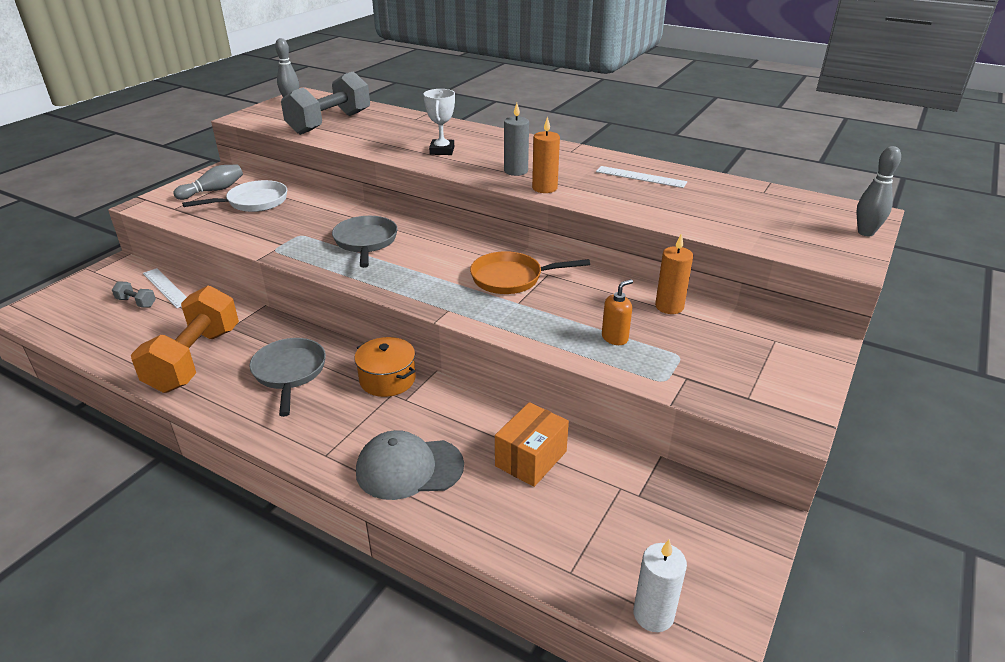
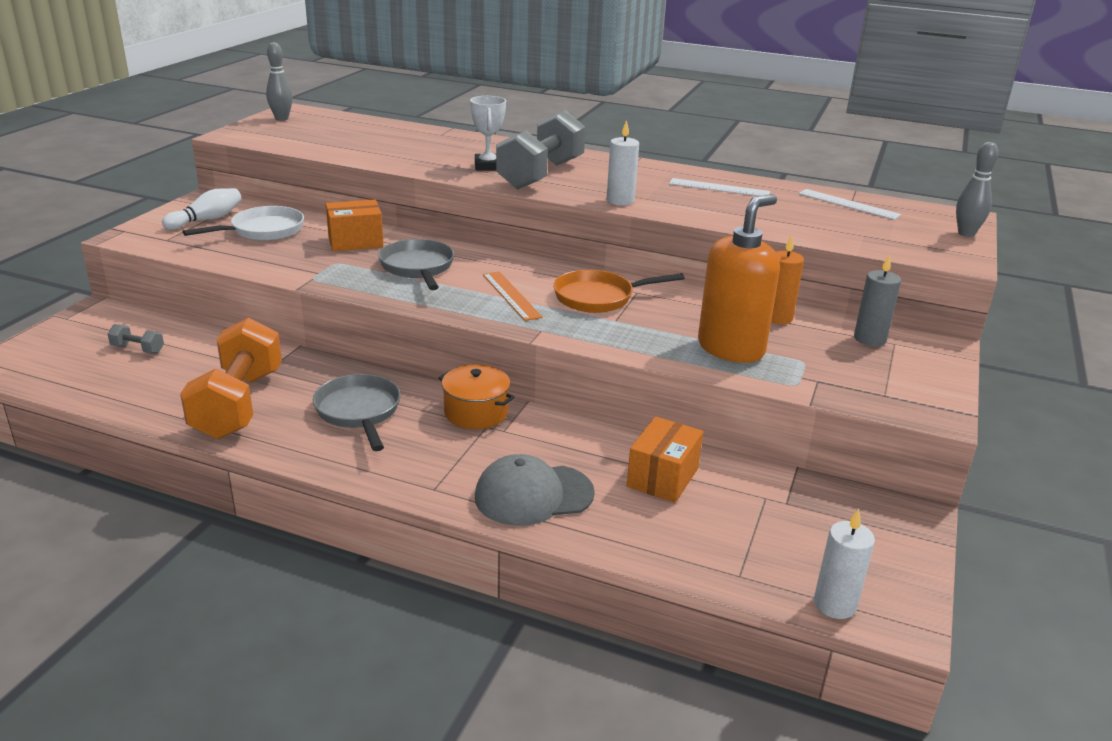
camera: 10 degrees left, 5 degrees down
white ruler [143,268,187,308] -> white ruler moved to [799,189,901,220]
grey bowling pin [173,164,243,200] -> white bowling pin [162,188,242,230]
grey dumbbell [281,72,370,135] -> grey dumbbell moved to [496,110,586,190]
grey candle [504,103,529,176] -> grey candle moved to [854,254,901,346]
orange candle [532,116,560,193] -> white candle [607,120,639,205]
orange soap dispenser [602,279,633,345] -> orange soap dispenser [698,194,780,363], size x2.24
none -> orange box [326,199,383,251]
none -> orange ruler [483,271,543,321]

